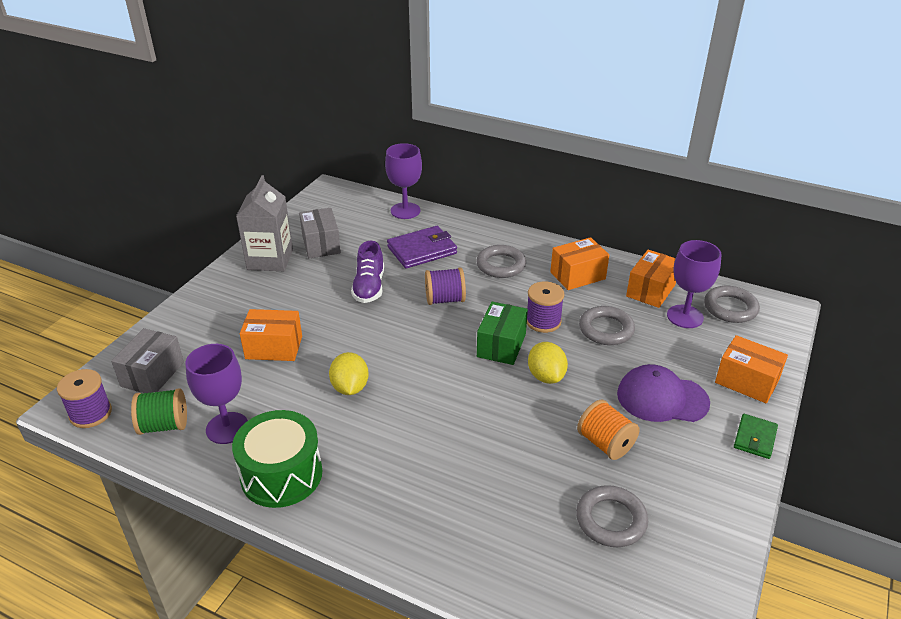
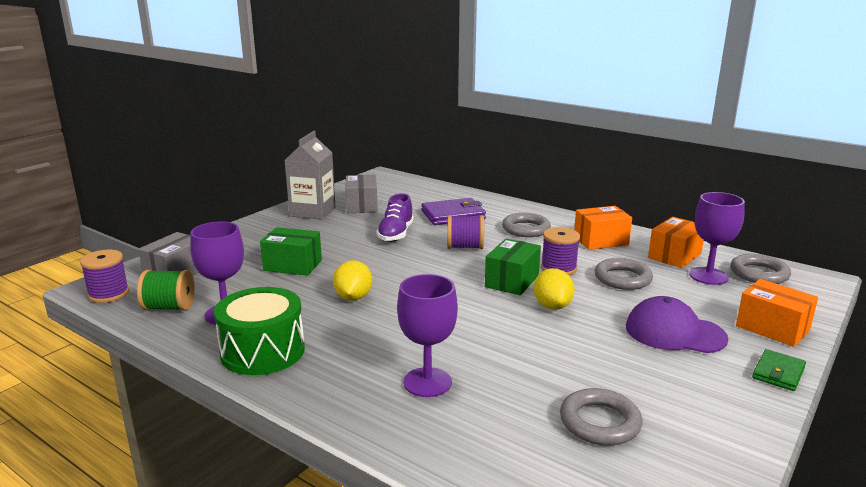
camera: 10 degrees right, 15 degrees down
orange box [240,309,302,361] -> green box [260,227,322,276]
purple goblet [385,143,422,219] -> purple goblet moved to [397,274,458,397]
orange spool [577,400,640,460] -> none

